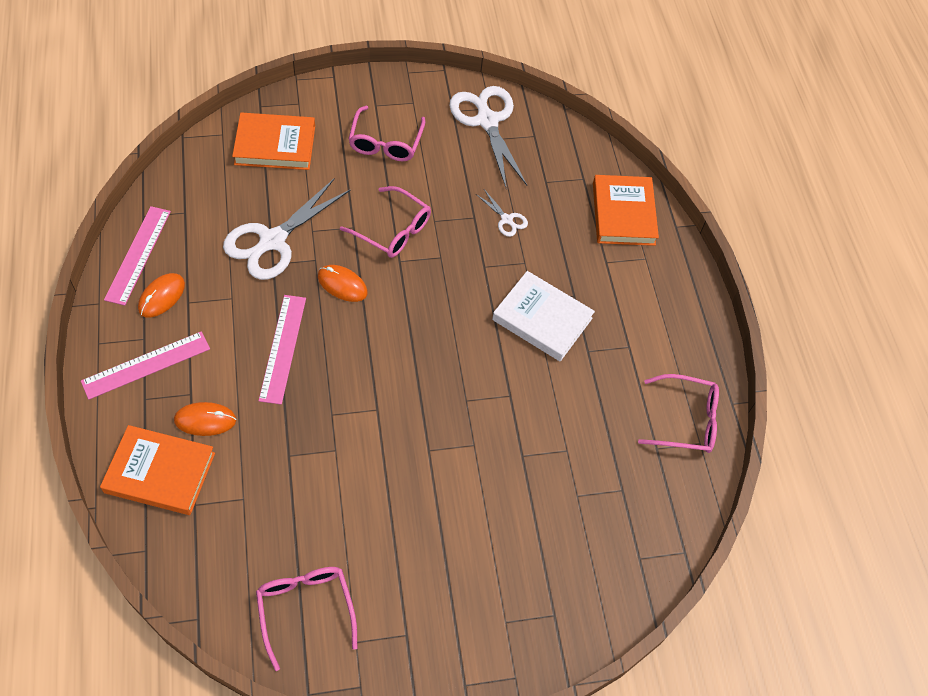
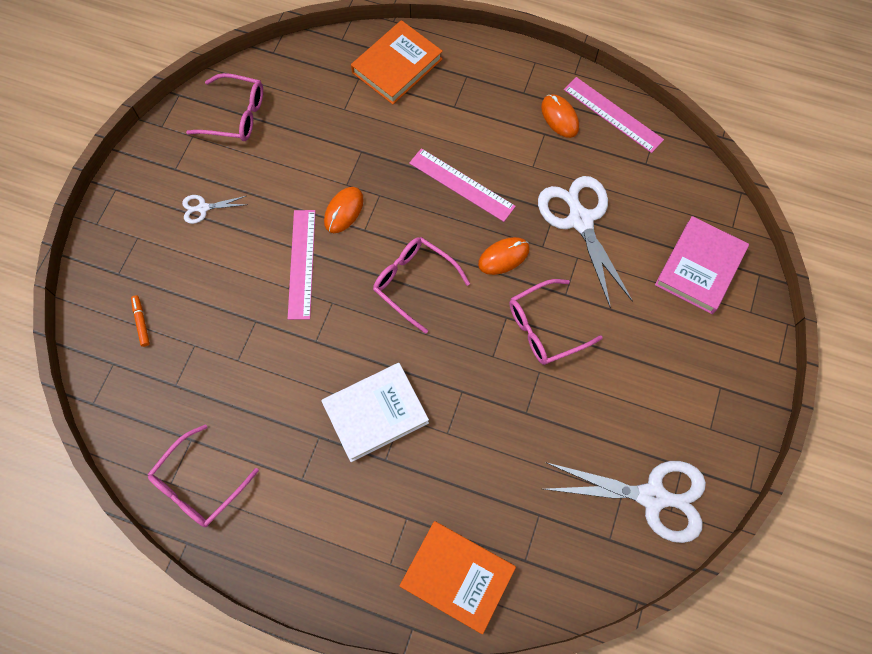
camera: 125 degrees right, 10 degrees up
pink ruler [81,331,210,400] -> pink ruler moved to [288,210,316,320]
orange mouse [174,402,236,436] -> orange mouse moved to [324,187,364,233]
orange book [232,113,315,170] -> pink book [655,216,749,314]
pink glasses [348,106,425,161] -> pink glasses moved to [373,237,470,334]
white scissors [476,189,528,237] -> white scissors moved to [182,195,246,224]
none -> orange marker [131,295,150,347]

